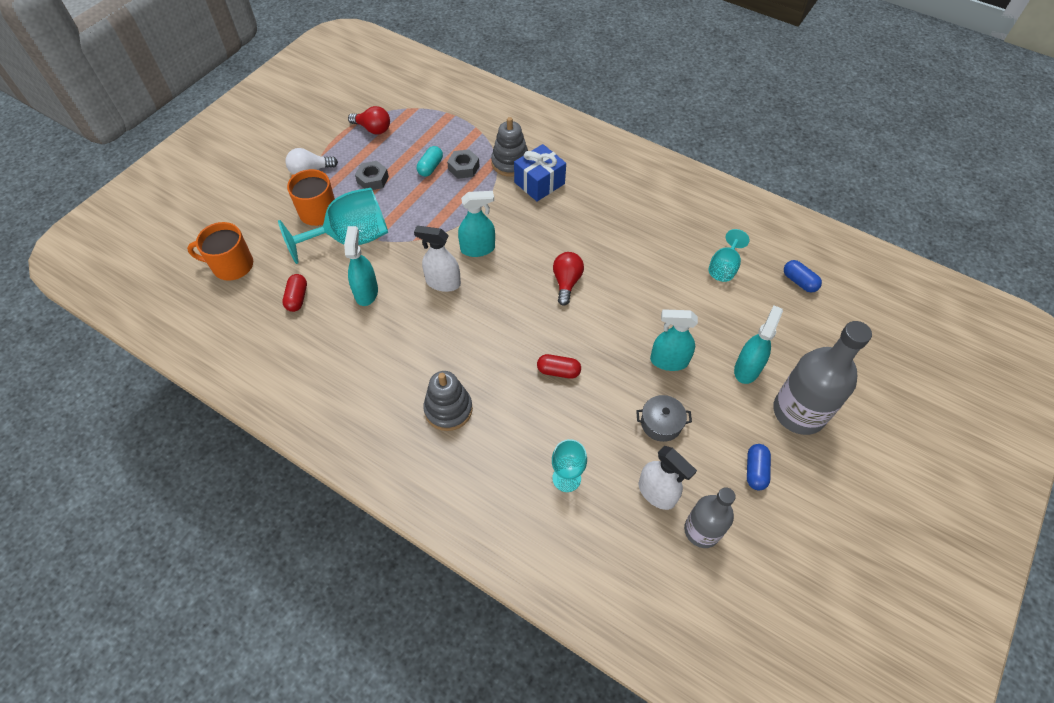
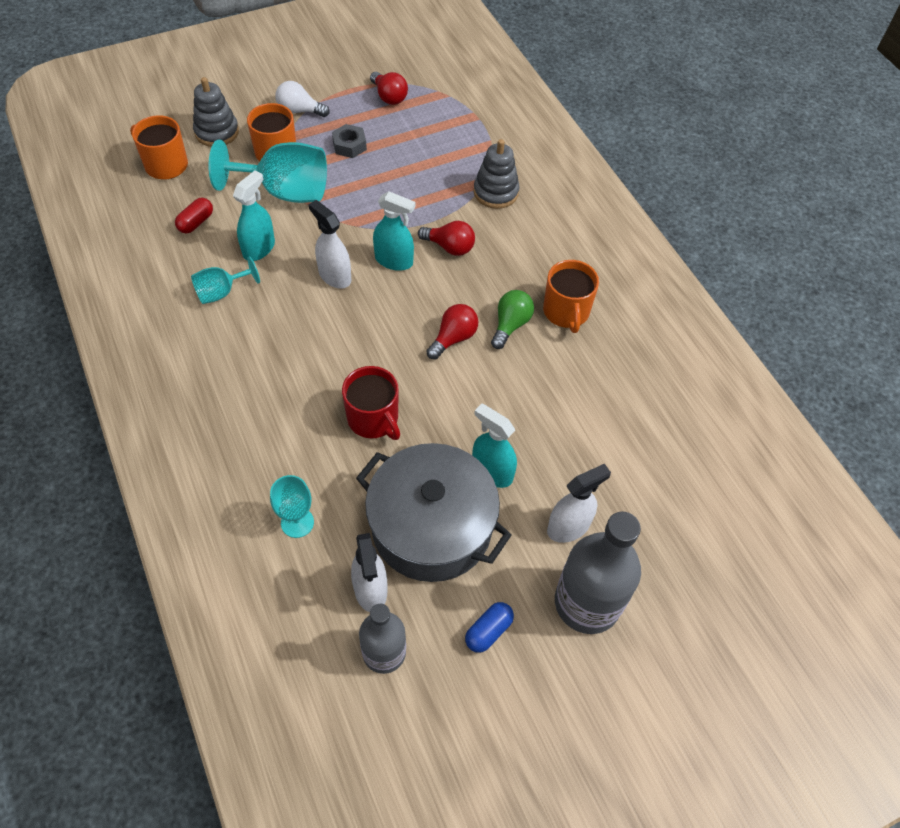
camera: 30 degrees right, 0 degrees up
turquoise capsule [417,146,443,177] -> none
grey stacking toy [423,371,473,431] -> grey stacking toy moved to [193,77,239,147]
grey nut [447,149,479,179] -> none
blue gift [514,144,566,201] -> none
red capsule [537,354,581,379] -> red mug [342,366,400,440]
grey pot [636,395,692,442] -> grey pot [356,443,512,582], size x2.45
turquoise goblet [709,229,749,282] -> turquoise goblet moved to [191,256,260,304]
turquoise spray bottle [734,305,783,384] -> white spray bottle [547,464,611,543]
blue capsule [784,260,822,293] -> none
none -> red light bulb [418,221,475,256]
none -> green light bulb [491,290,534,349]
none -> orange mug [543,260,599,333]

